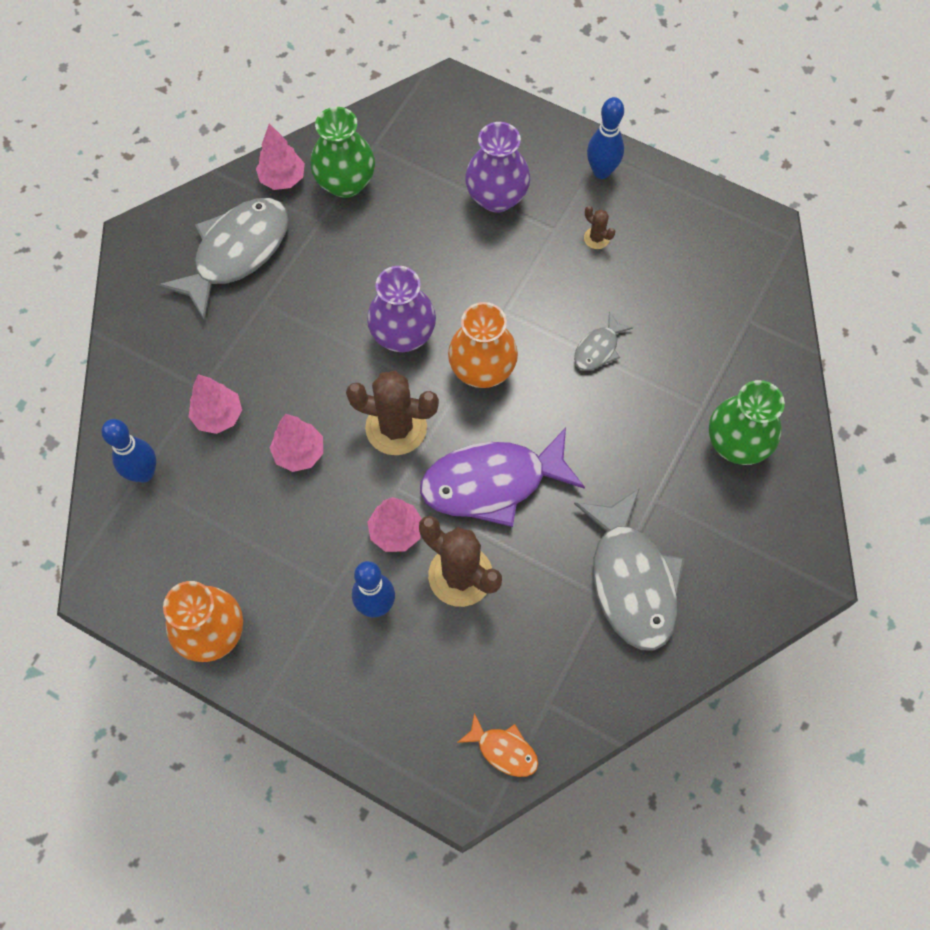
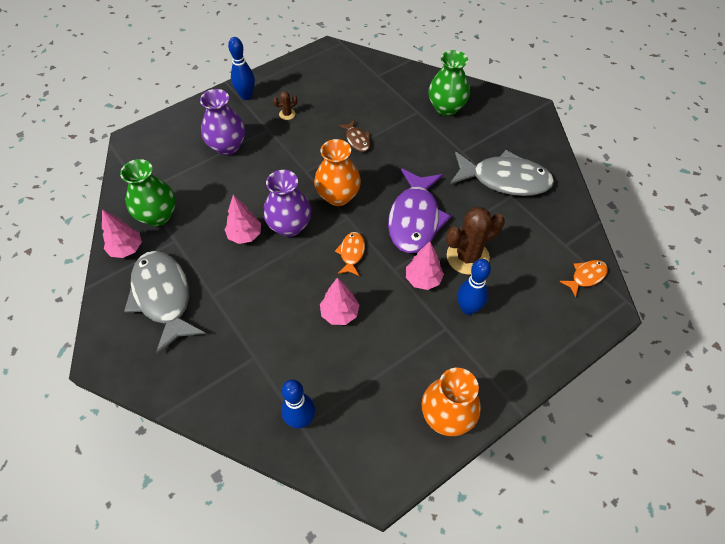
camera: 65 degrees left, 10 degrees down
pink tree [188,374,242,434] -> pink tree moved to [224,195,261,244]
brown cactus [346,371,439,455] -> orange fish [335,232,365,276]
grey fish [574,312,633,371] -> brown fish [338,119,371,152]

